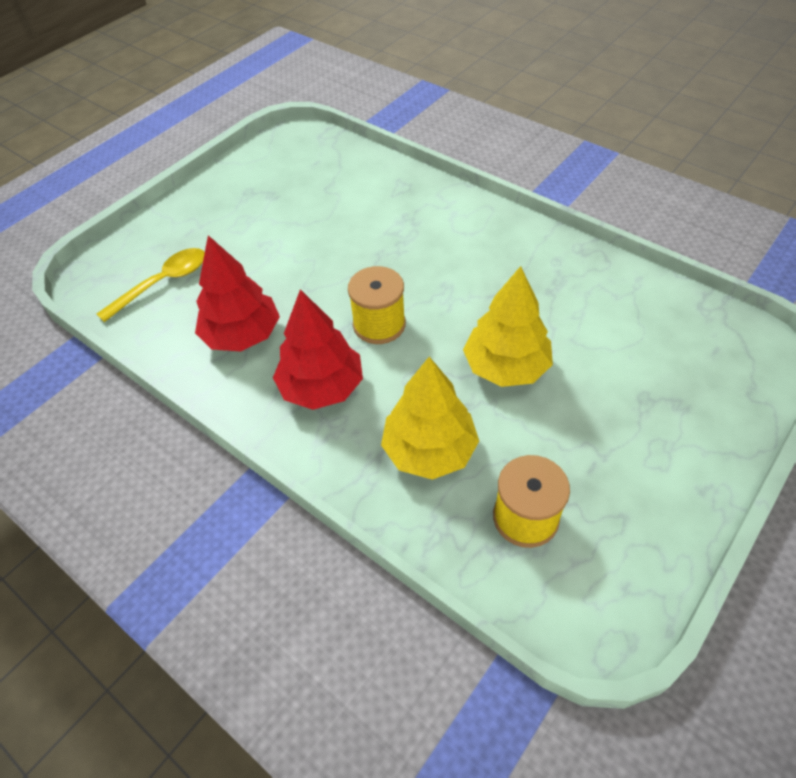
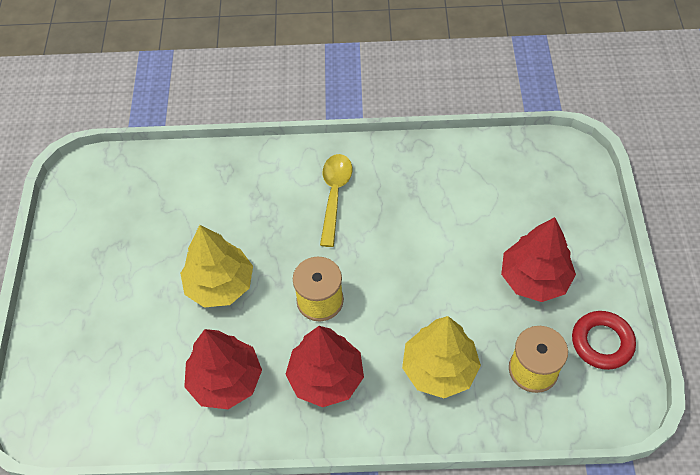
camera: 40 degrees left, 5 degrees up
yellow spoon [97,248,205,322] -> yellow spoon moved to [320,154,352,247]
yellow tree [463,266,553,387] -> yellow tree moved to [180,225,253,308]
none -> red tree [501,217,576,302]
none -> red ring [572,311,636,370]

